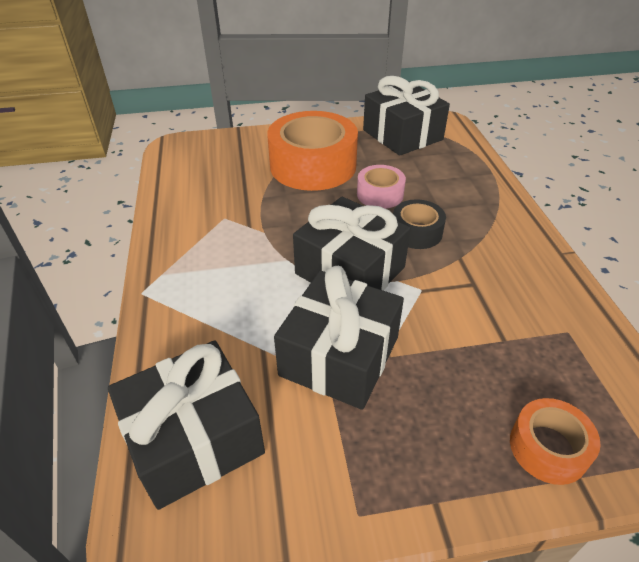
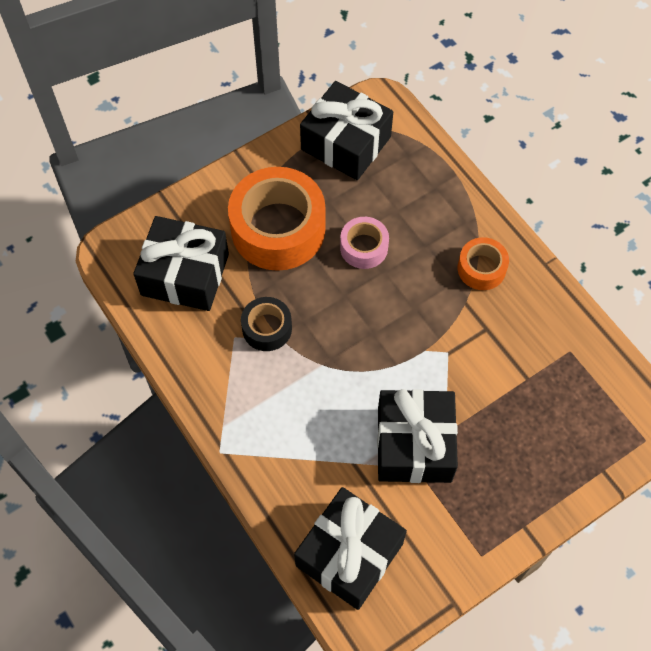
camera: 25 degrees left, 20 degrees up
black gift [293,197,411,290] -> black gift moved to [133,216,229,311]
black tape [393,199,446,249] -> black tape moved to [241,297,292,351]
orange tape [510,398,600,485] -> orange tape moved to [458,237,509,290]

